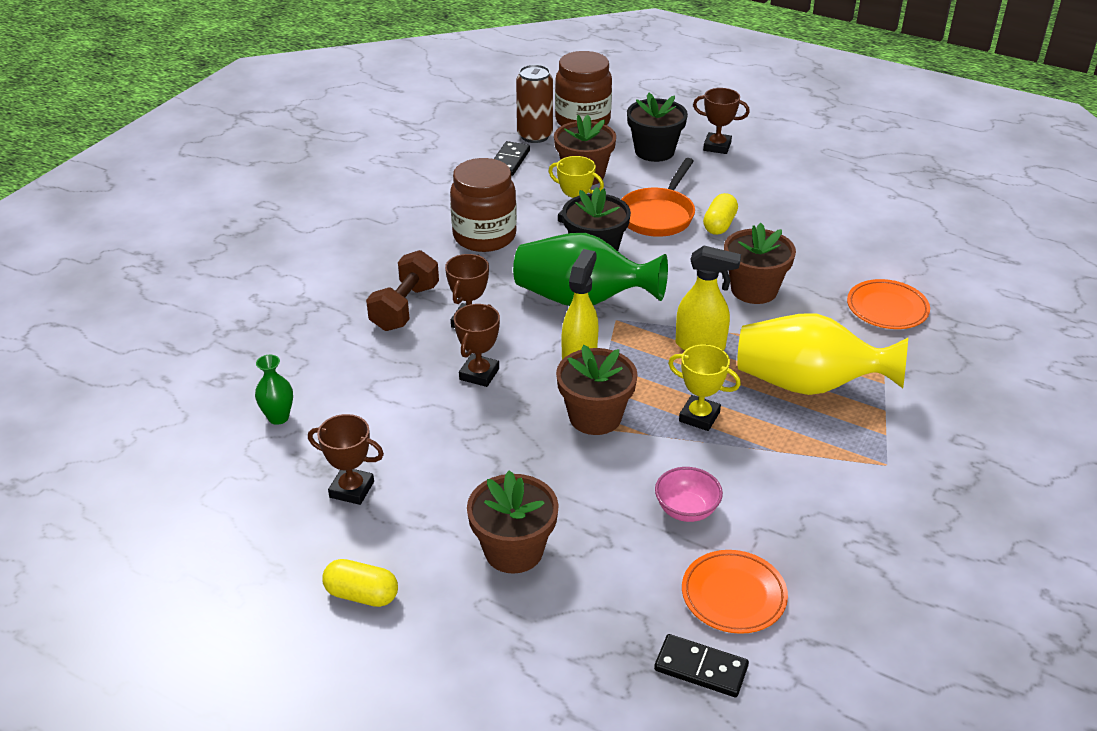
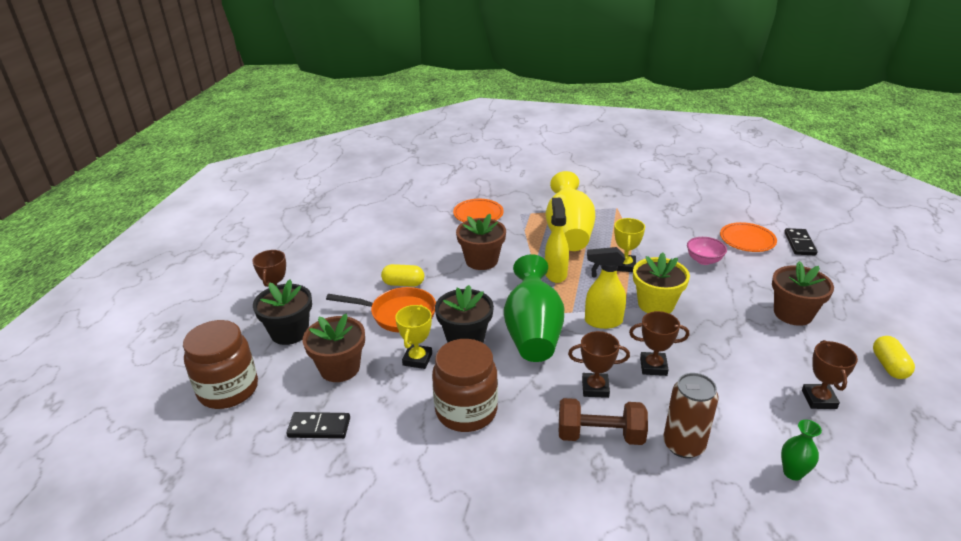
camera: 105 degrees left, 5 degrees down
brown can [516,65,553,143] -> brown can moved to [663,373,719,458]
brown flower pot [556,345,638,435] -> yellow flower pot [633,252,690,313]

